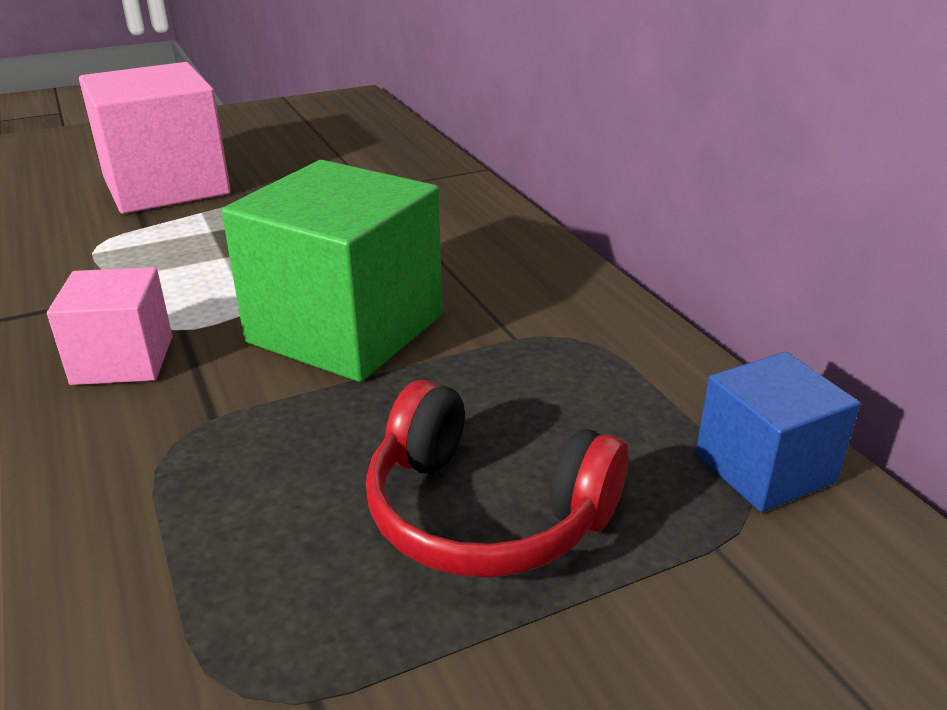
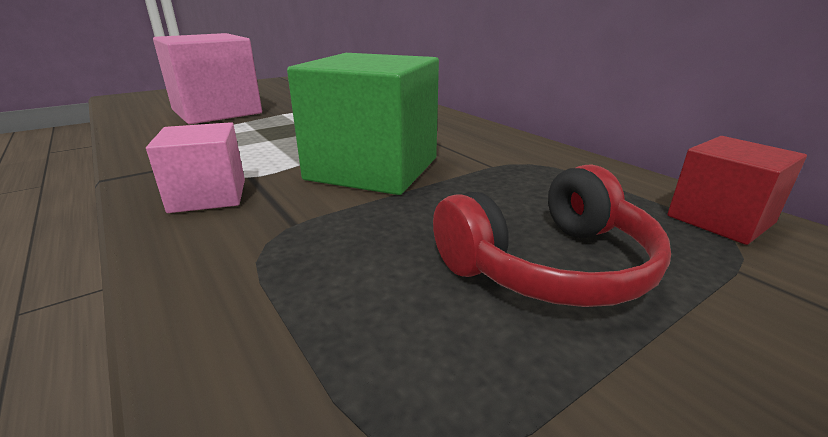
camera: 10 degrees left, 5 degrees down
red headphones [366,380,629,578] -> red headphones turned 45 degrees counterclockwise [433,164,671,307]
blue cube [696,352,860,512] -> red cube [667,136,807,245]

